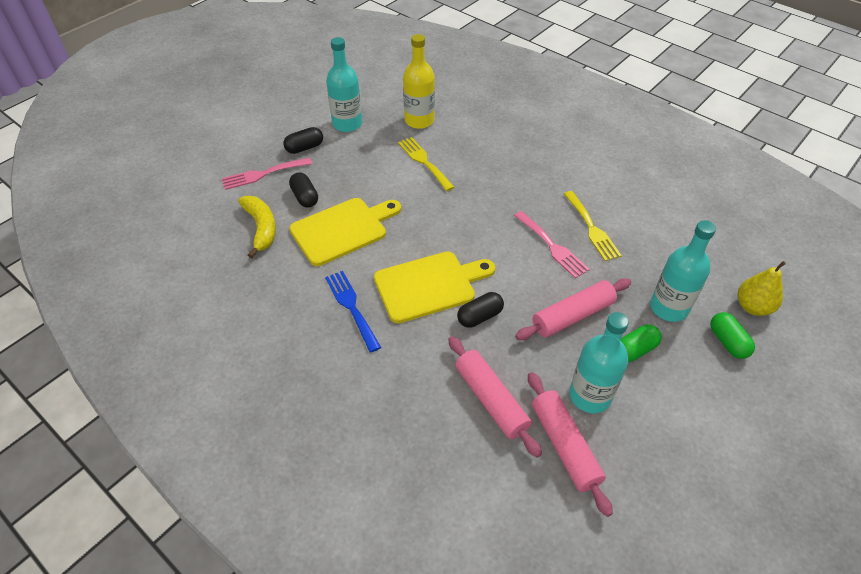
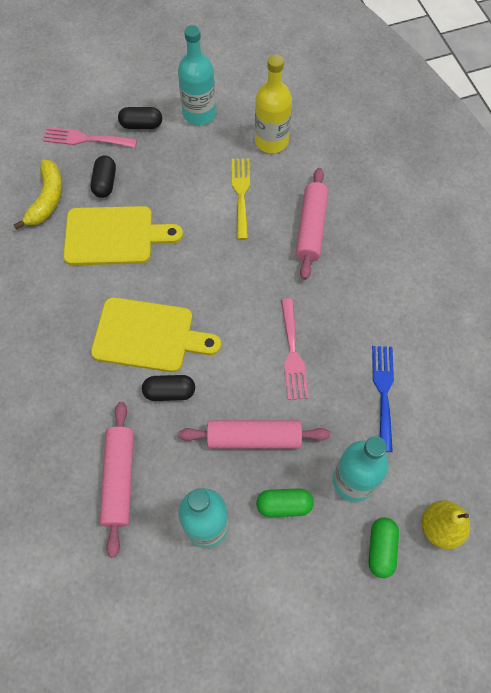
camera: 30 degrees right, 15 degrees up
blue fork [325,271,381,352] -> blue fork moved to [372,346,394,452]
pink rolling pin [528,372,613,517] -> pink rolling pin moved to [296,168,328,280]
yellow fork [564,191,622,261] -> none

